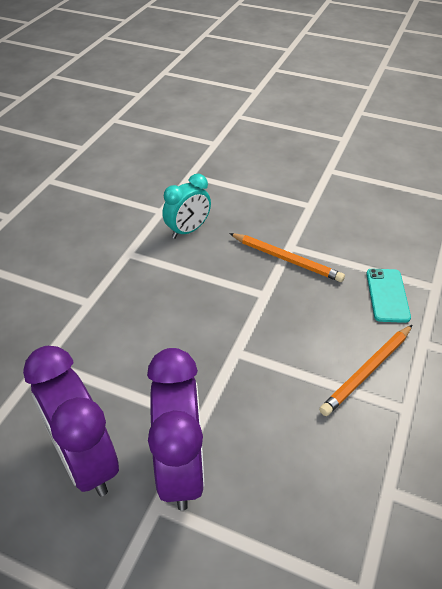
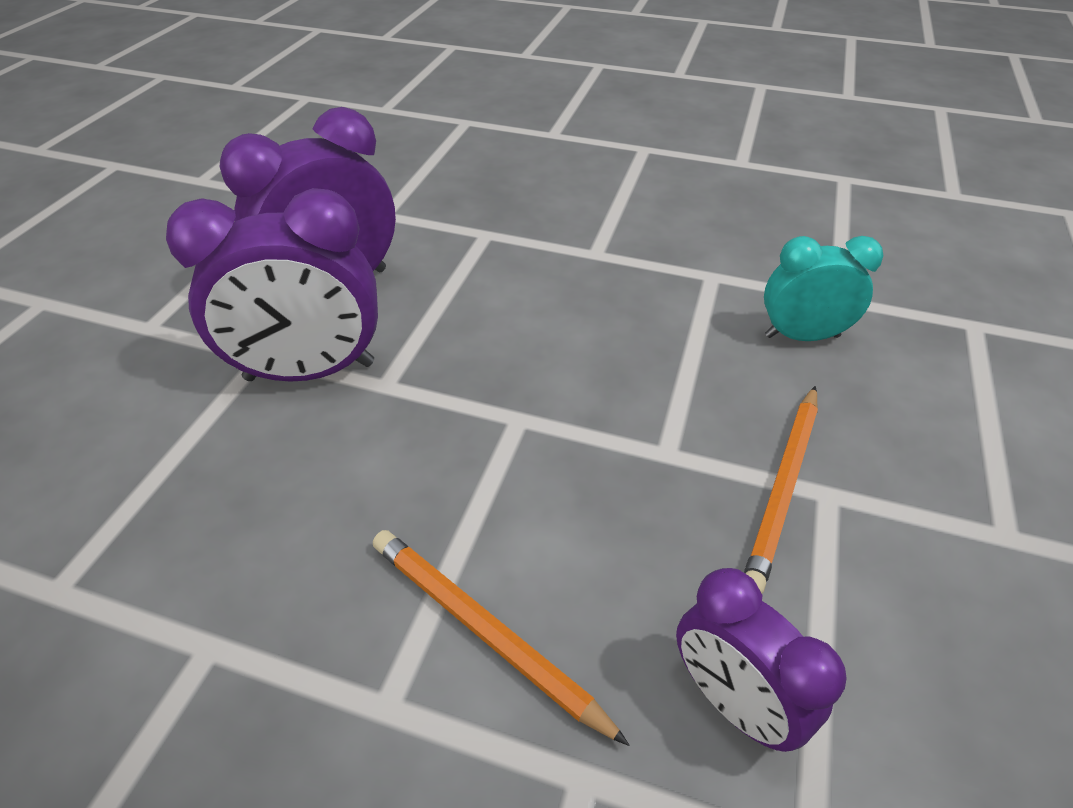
camera: 85 degrees right, 0 degrees up
turquoise clock [162,174,211,239] -> turquoise clock turned 135 degrees clockwise [764,236,884,341]
turquoise phone [366,269,411,323] -> purple clock [676,568,847,752]

